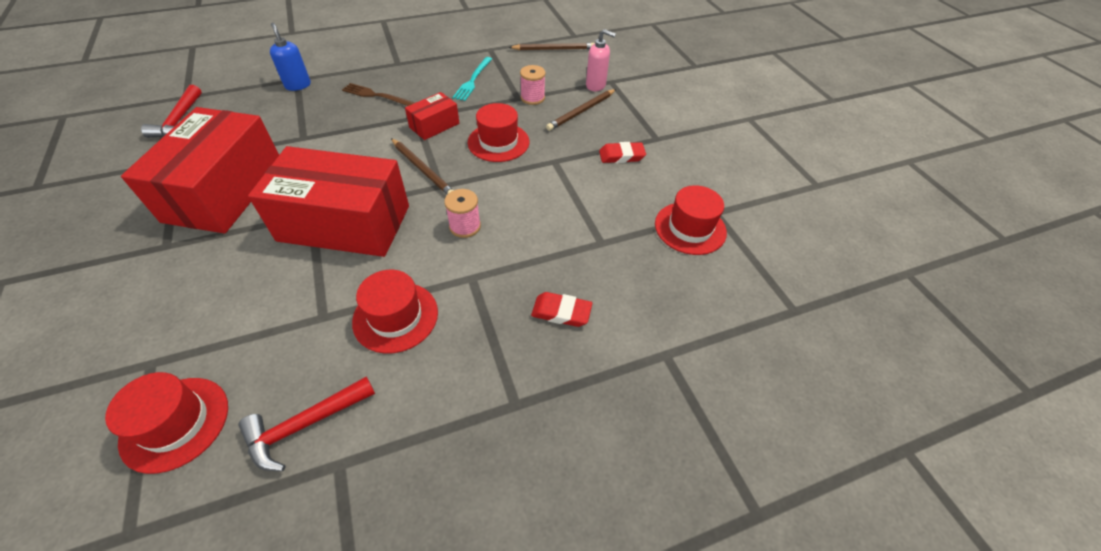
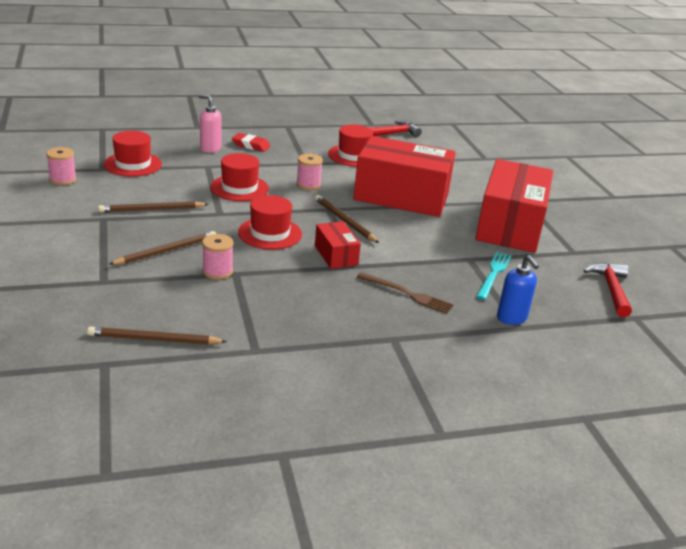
camera: 175 degrees left, 20 degrees down
red hat [105,372,228,474] -> red hat moved to [210,153,269,201]
red box [405,92,459,140] -> red box turned 75 degrees counterclockwise [315,221,361,269]
turquoise fork [453,57,492,101] -> turquoise fork moved to [476,252,512,300]
pink soap dispenser [586,29,616,91] -> pink soap dispenser moved to [199,95,222,153]
red eraser [599,142,646,163] -> brown pencil [98,201,209,212]
none -> pink spool [46,147,77,185]

